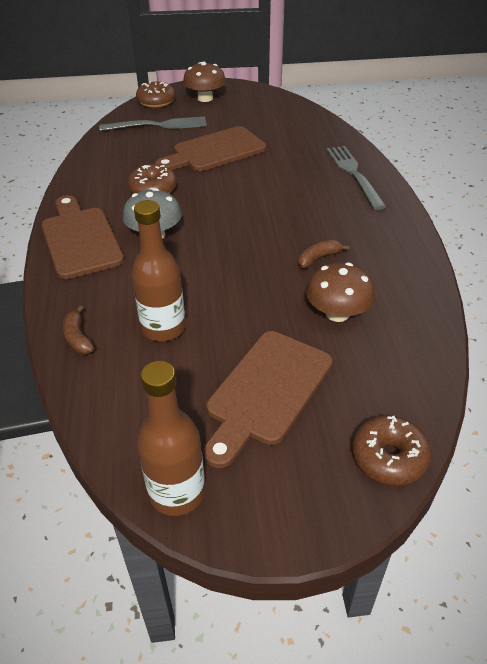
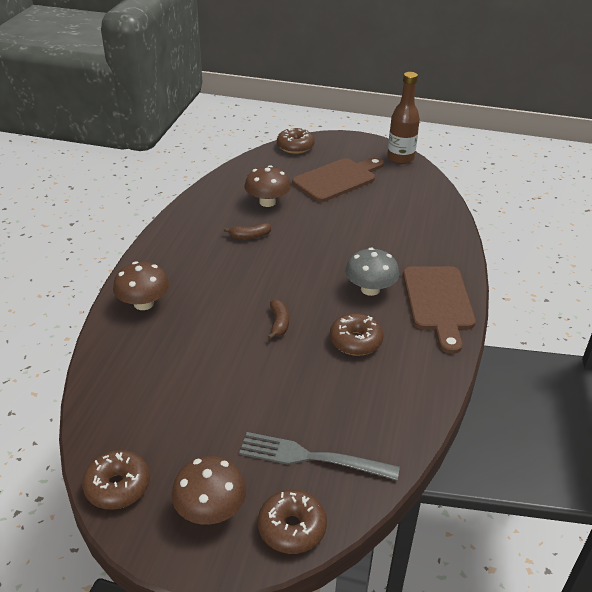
camera: 160 degrees left, 5 degrees down
brown banana [63,306,94,354] -> brown banana moved to [268,300,289,339]
brown bottle [132,200,185,341] -> none
brown cutting board [155,126,266,171] -> none
grey fork [327,146,386,210] -> brown mushroom [113,261,169,310]
none -> brown donut [82,450,150,510]

